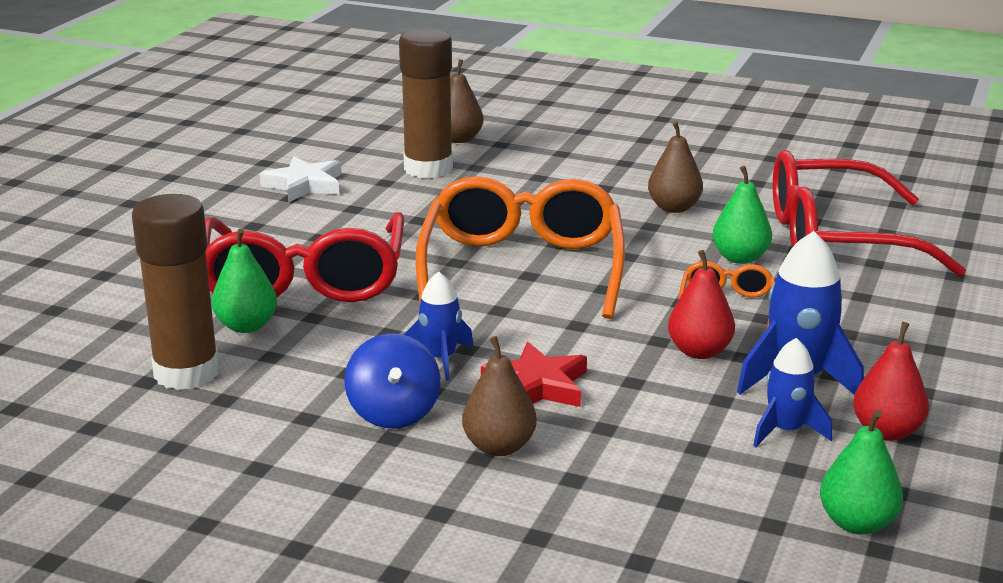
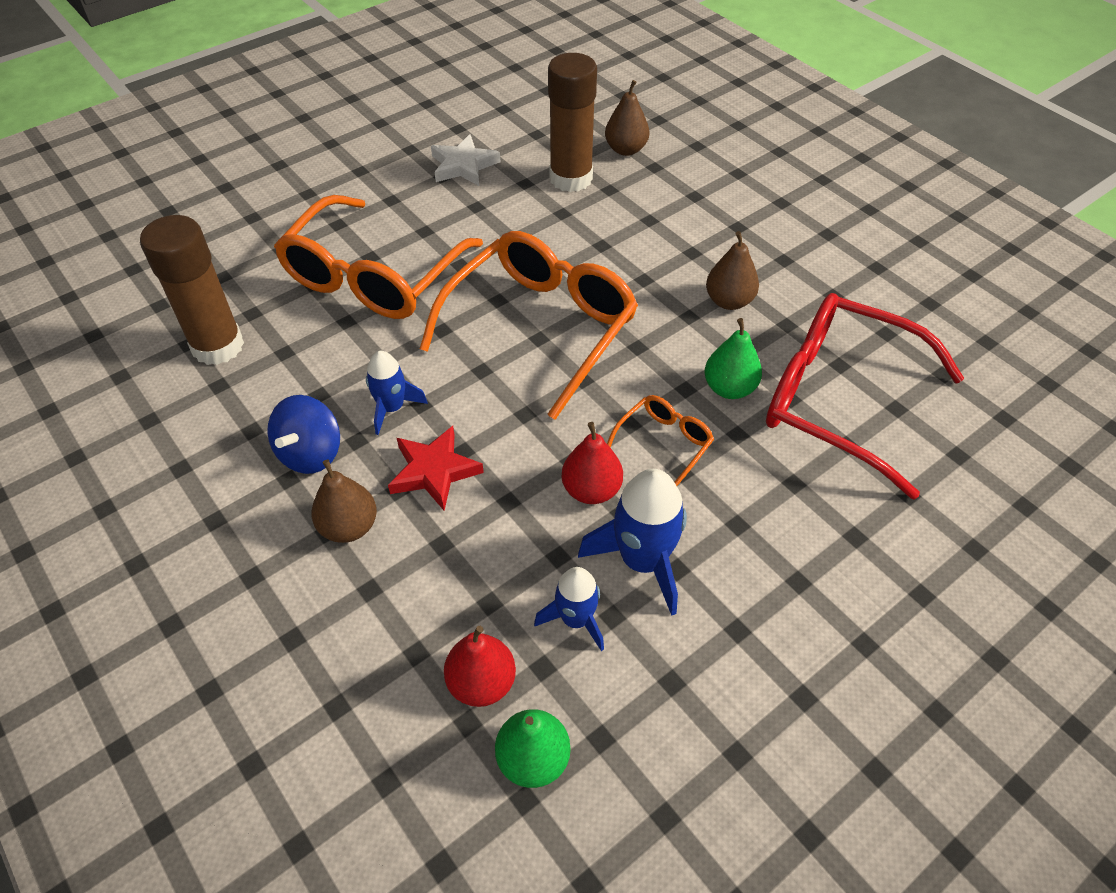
camera: 30 degrees right, 25 degrees up
red glasses [205,212,404,302] -> orange glasses [274,195,483,319]
green pear [212,228,277,333] -> none
red pear [853,322,929,441] -> red pear moved to [444,626,516,707]

